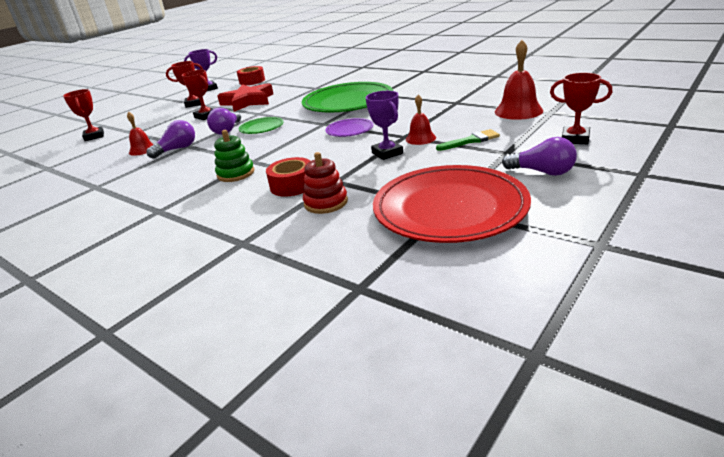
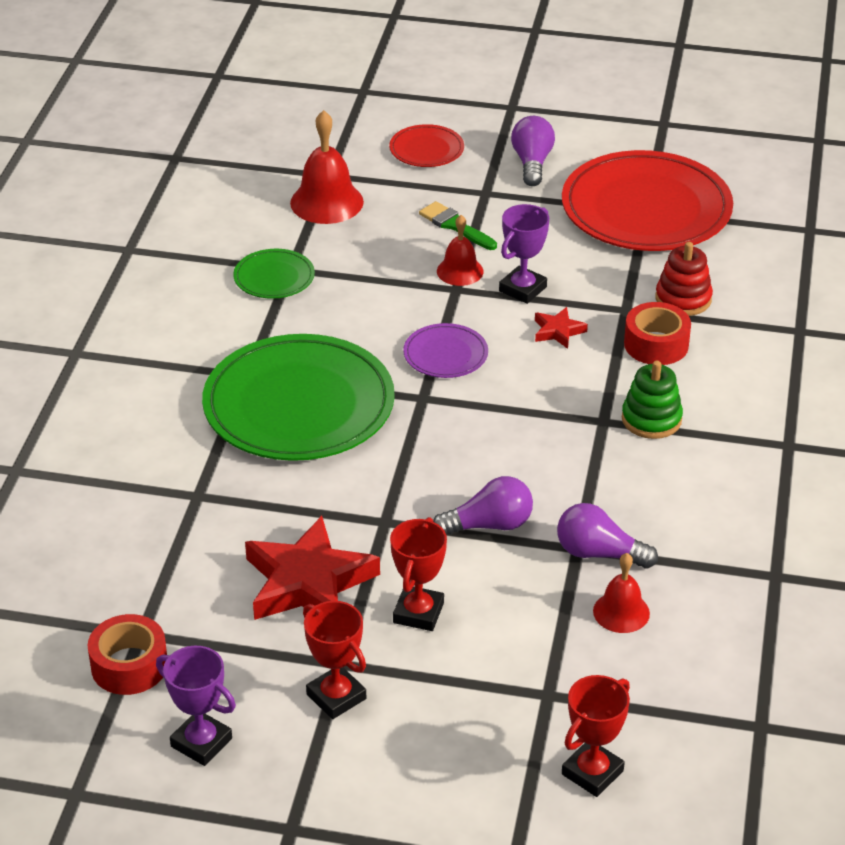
camera: 120 degrees left, 10 degrees up
green plate [239,117,284,134] -> green plate moved to [233,249,315,299]
red trophy [550,73,612,144] -> red plate [389,124,464,167]
none -> red star [535,307,588,349]

